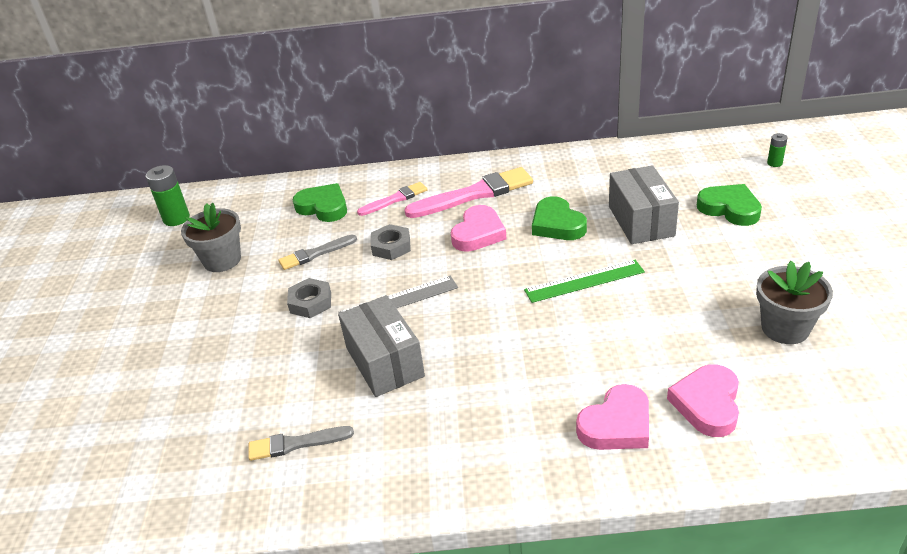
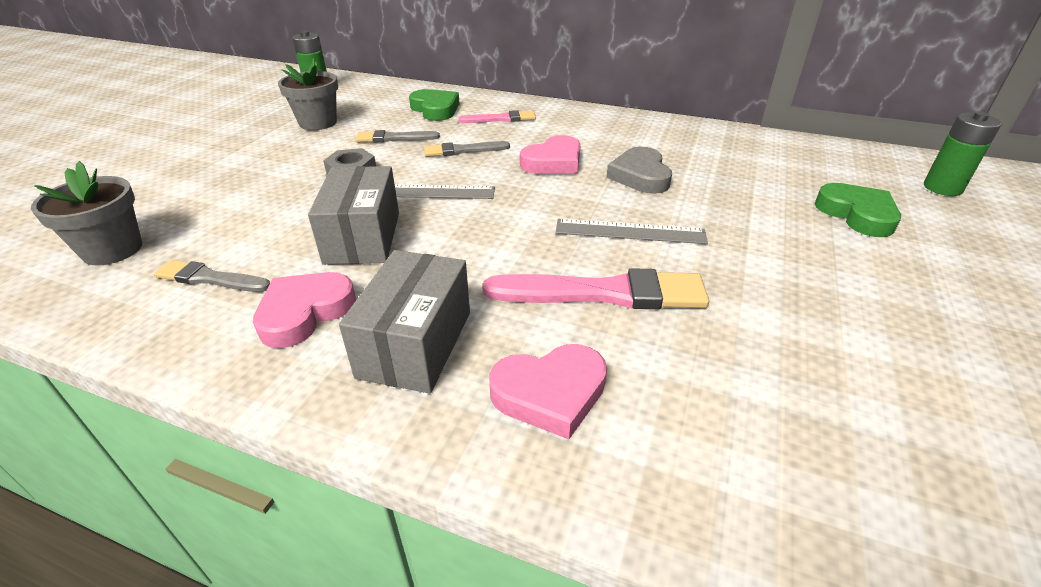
camera: 20 degrees right, 0 degrees up
grey nut [371,224,411,260] -> grey brush [424,141,510,157]
pink brush [404,167,533,218] -> pink brush moved to [483,268,709,309]
green ruler [524,260,645,303] -> grey ruler [556,219,708,244]
green heart [532,196,587,240] -> grey heart [606,147,672,194]
grey box [609,165,679,244] -> grey box moved to [339,250,470,394]
pink heart [667,364,739,437] -> pink heart moved to [253,272,356,348]
grey flower pot [756,261,833,344] -> grey flower pot moved to [31,161,142,266]
green battery [767,133,788,167] -> green battery [924,112,1002,196], size x1.86

